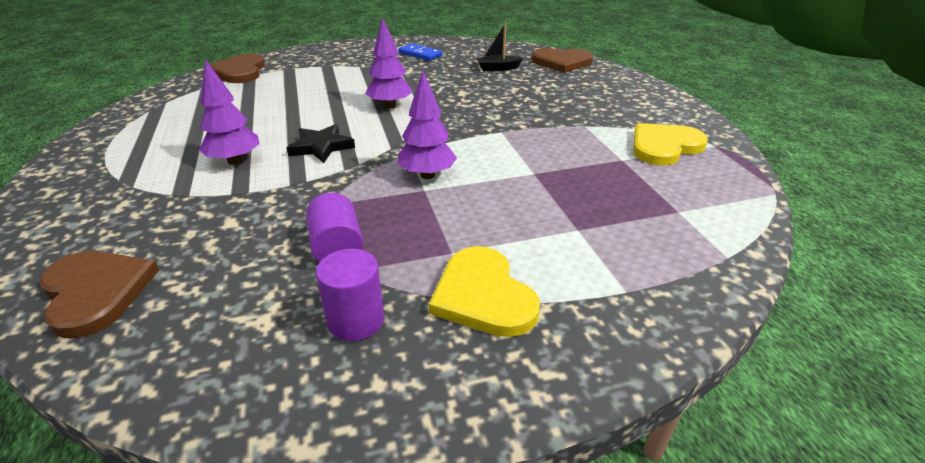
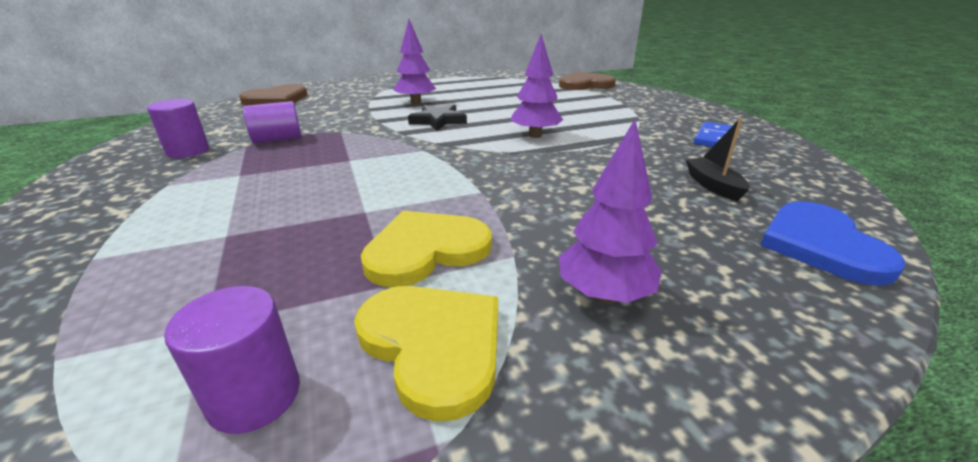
camera: 85 degrees right, 5 degrees down
purple tree [397,71,457,179] -> purple tree moved to [559,119,662,303]
yellow heart [429,246,540,337] -> yellow heart moved to [361,211,492,287]
brown heart [532,48,593,73] -> blue heart [760,201,905,286]
none -> purple cylinder [164,286,300,434]

